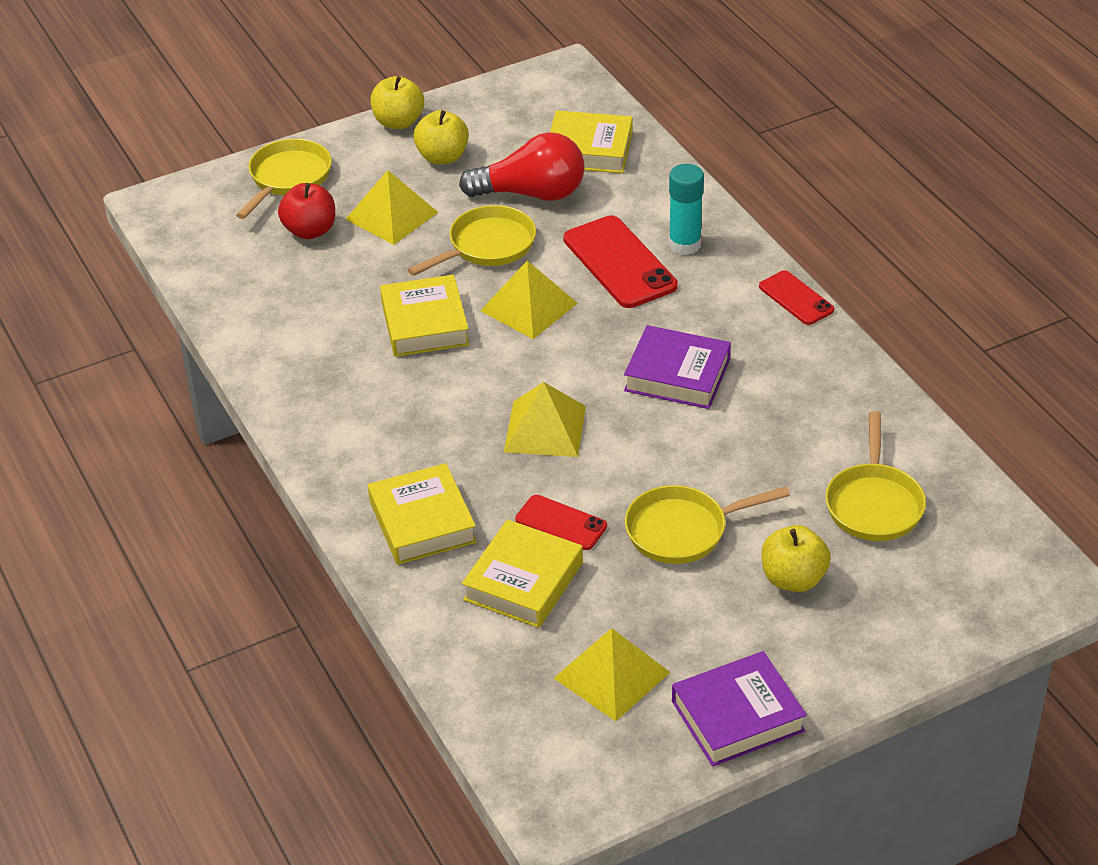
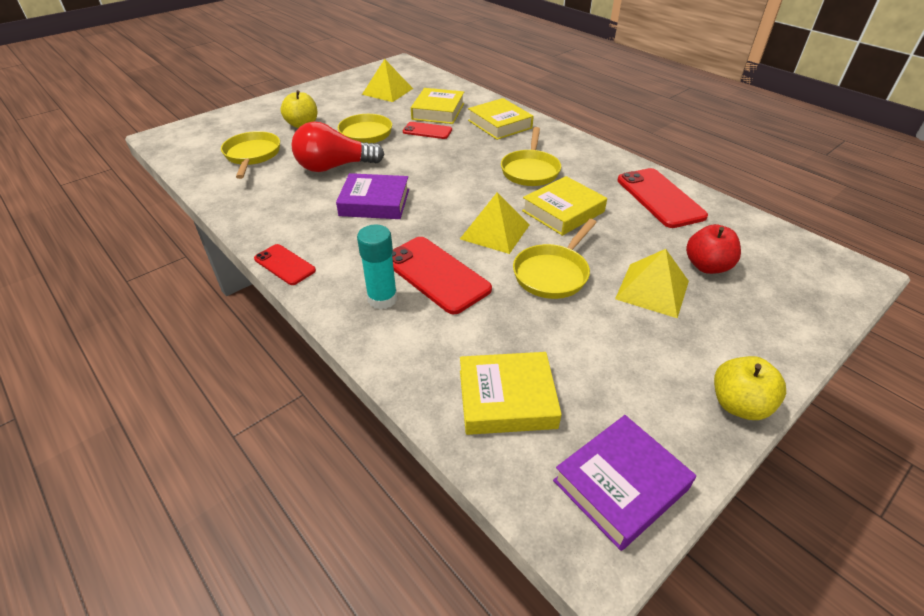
camera: 165 degrees right, 0 degrees up
yellow pan [236,139,332,219] -> yellow pan moved to [501,127,561,186]
yellow book [380,275,470,357] -> yellow book turned 75 degrees clockwise [522,176,607,236]
yellow apple [413,110,469,165] -> none
red light bulb [459,132,585,201] -> red light bulb moved to [291,121,385,172]
yellow pyramid [504,382,586,457] -> none
purple book [672,651,807,767] -> purple book moved to [553,415,696,551]
none -> red phone [617,168,708,228]

